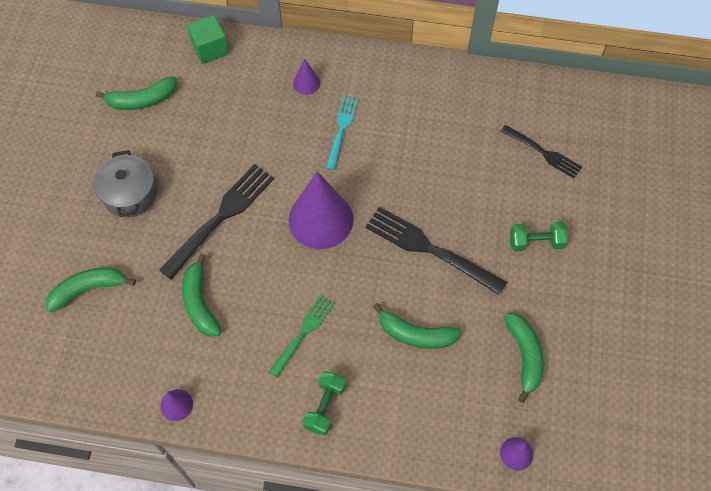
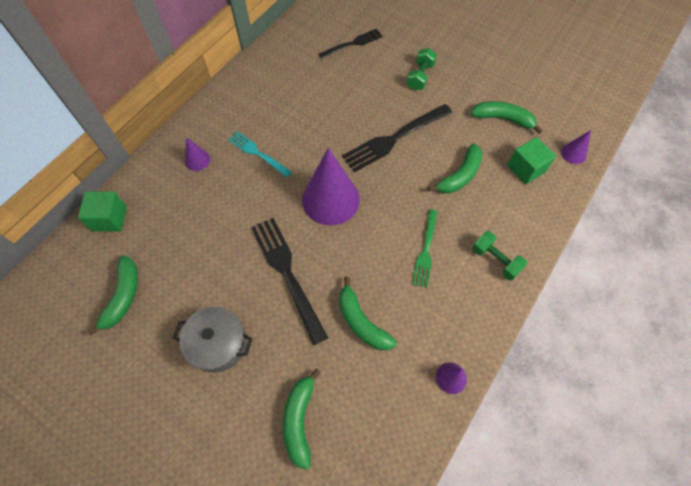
camera: 65 degrees left, 0 degrees up
green banana [182,253,221,337] -> green banana turned 45 degrees clockwise [339,277,397,350]
green fork [269,294,335,377] -> green fork turned 135 degrees counterclockwise [412,209,438,288]
none -> green cube [507,137,556,185]

